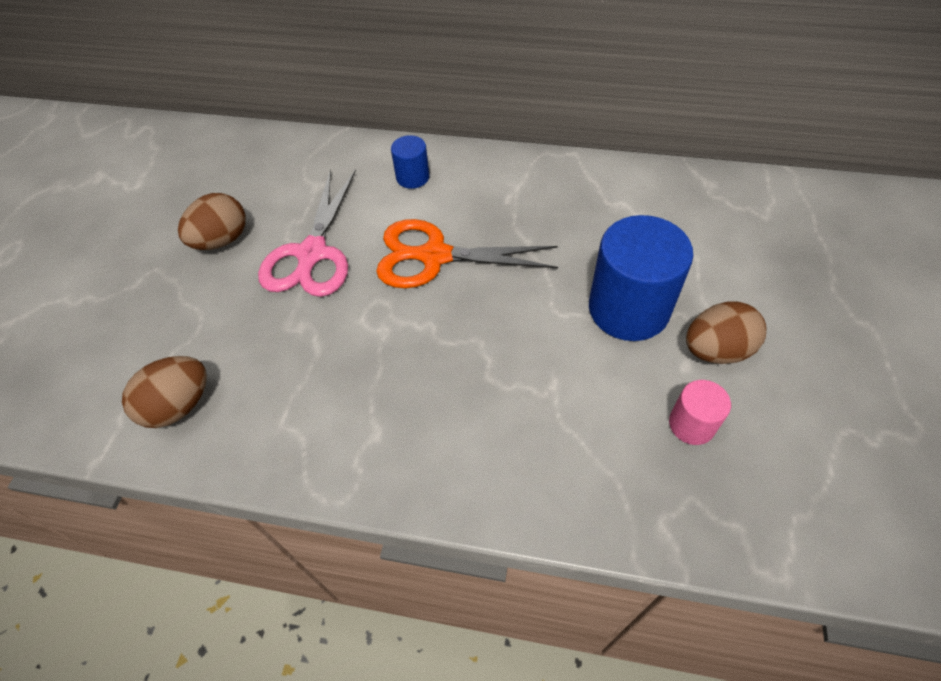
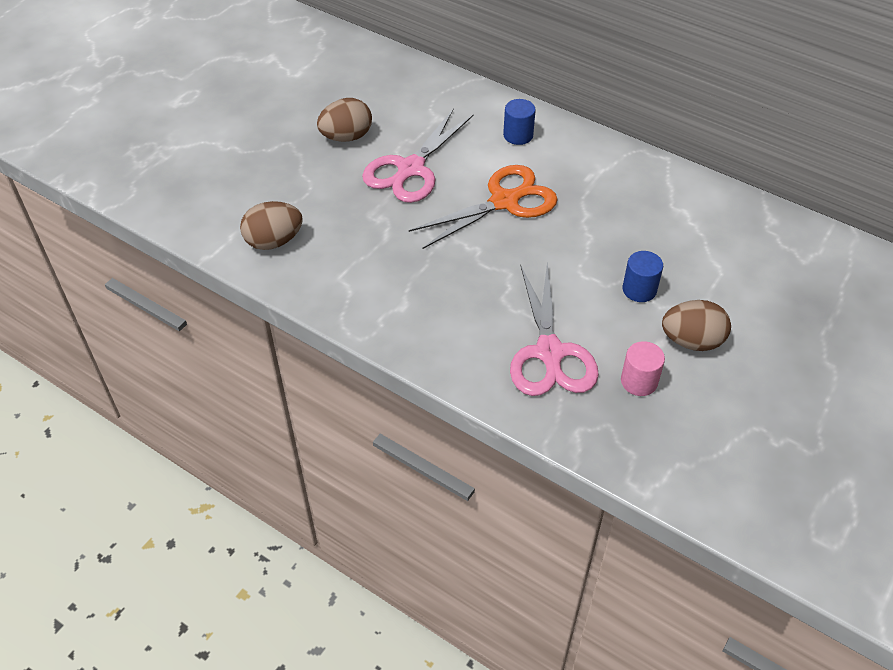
camera: 20 degrees right, 5 degrees down
orange scissors [376,219,558,288] -> orange scissors turned 120 degrees clockwise [409,165,558,249]
blue cylinder [589,215,693,341] -> blue cylinder [623,251,663,302], size x0.50
none -> pink scissors [510,263,599,396]

